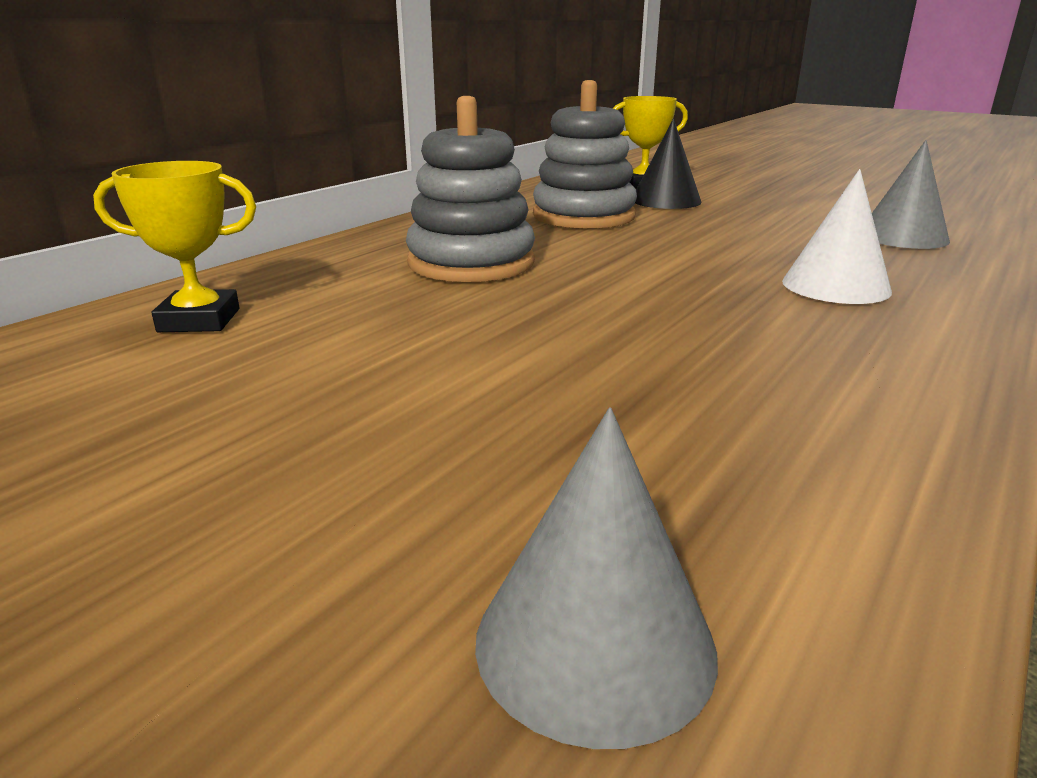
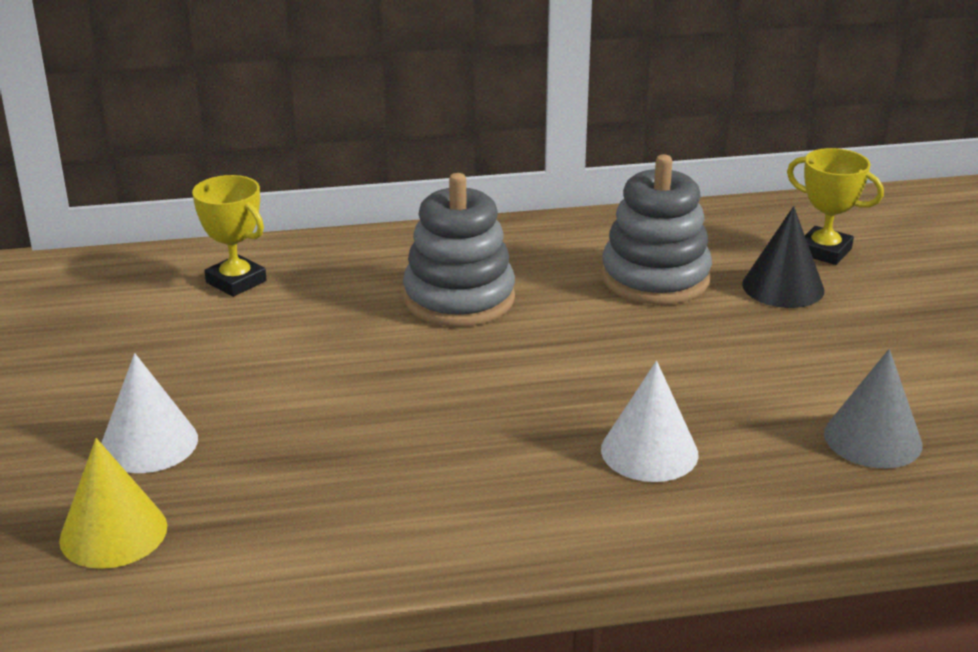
camera: 45 degrees right, 5 degrees up
grey cone [475,407,718,749] -> yellow cone [59,438,167,569]
none -> white cone [101,353,198,473]

